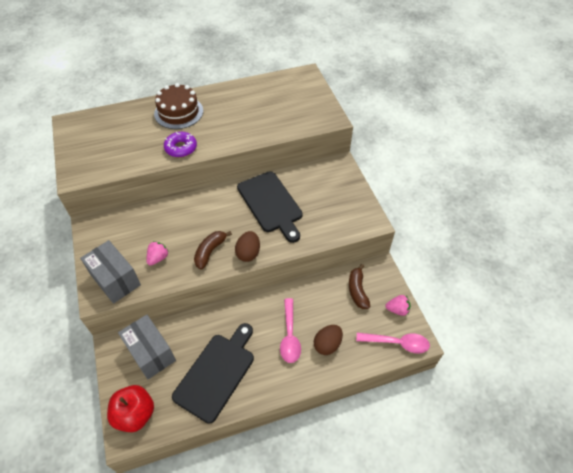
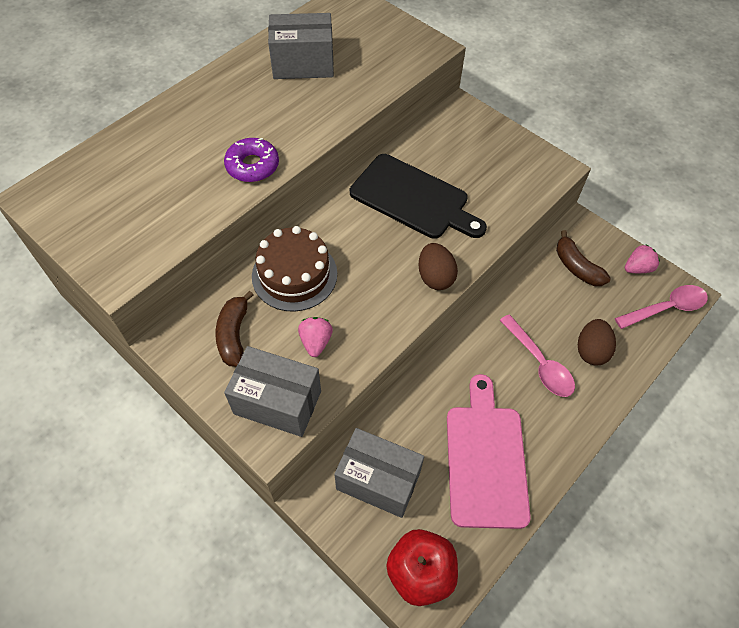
camera: 30 degrees left, 5 degrees up
brown cake [154,83,203,129] -> brown cake moved to [252,226,337,312]
black cutting board [172,323,254,424] -> pink cutting board [447,374,531,529]
brown banana [194,231,232,270] -> brown banana moved to [215,291,254,367]
none -> grey box [268,13,334,79]

